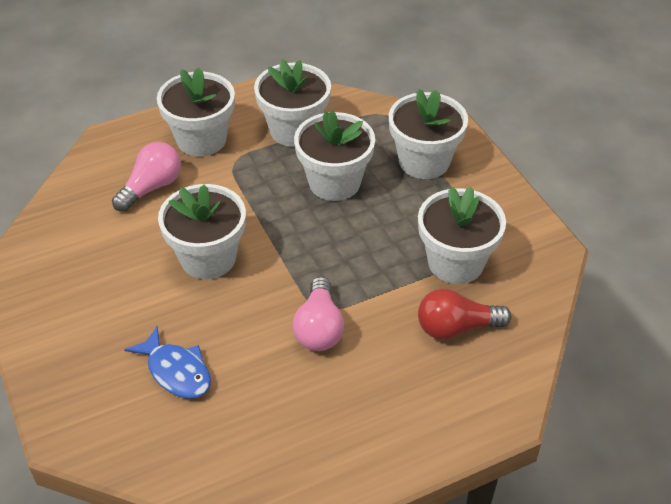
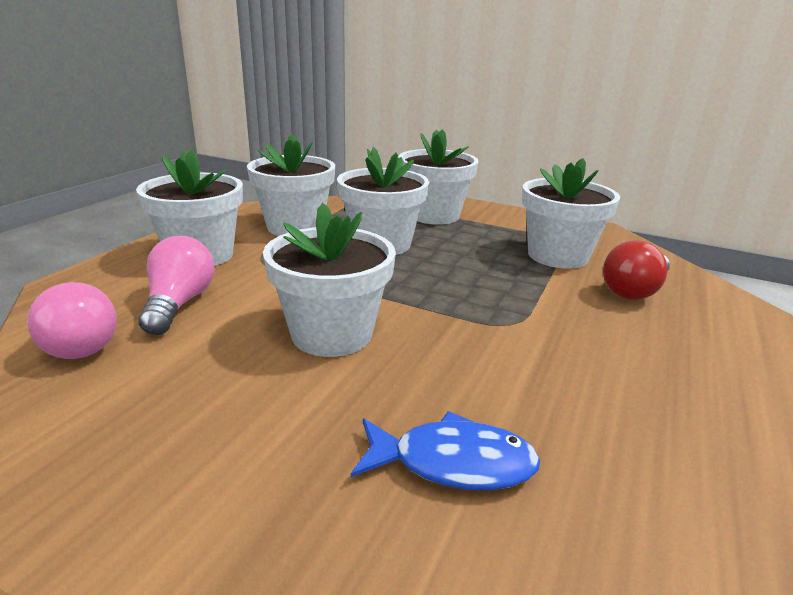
camera: 40 degrees left, 20 degrees down
pink light bulb [293,277,344,351] -> pink light bulb moved to [27,282,117,359]

